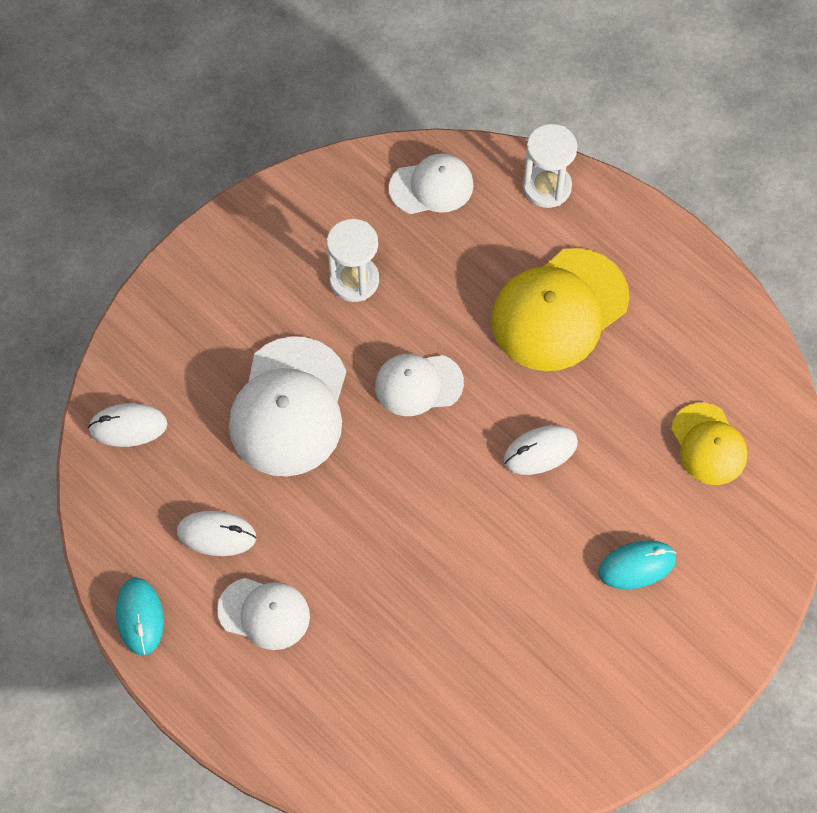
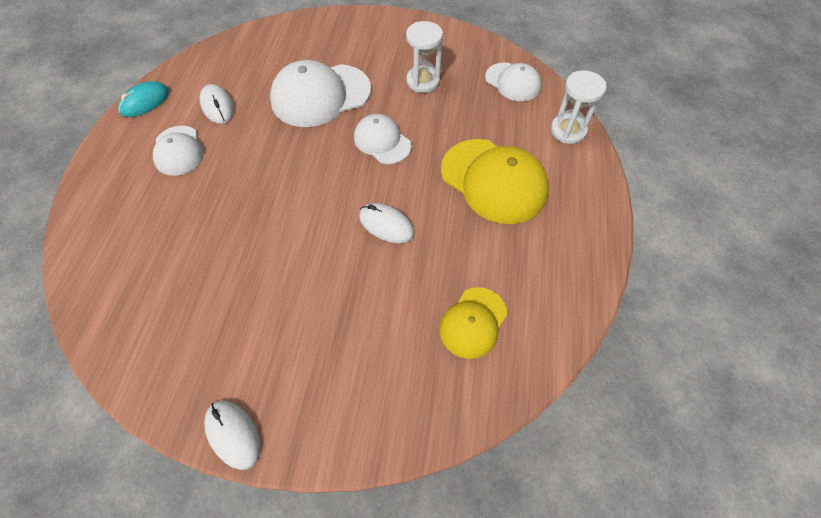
camera: 55 degrees right, 5 degrees down
white mouse [88,403,167,447] -> white mouse moved to [204,401,261,470]
yellow cap [491,248,629,371] -> yellow cap turned 150 degrees counterclockwise [441,139,549,224]
turquoise mouse [598,540,676,589] -> none

